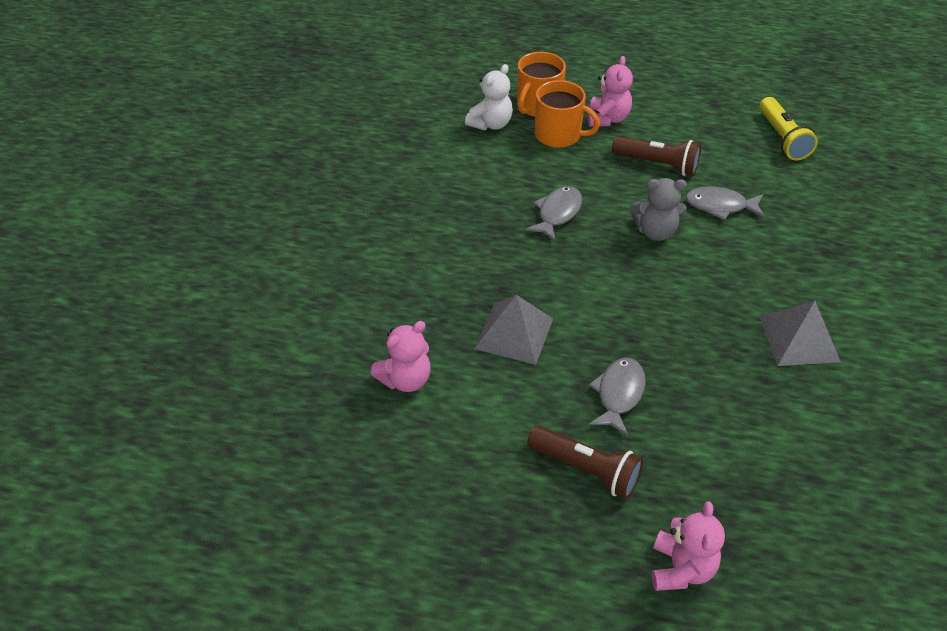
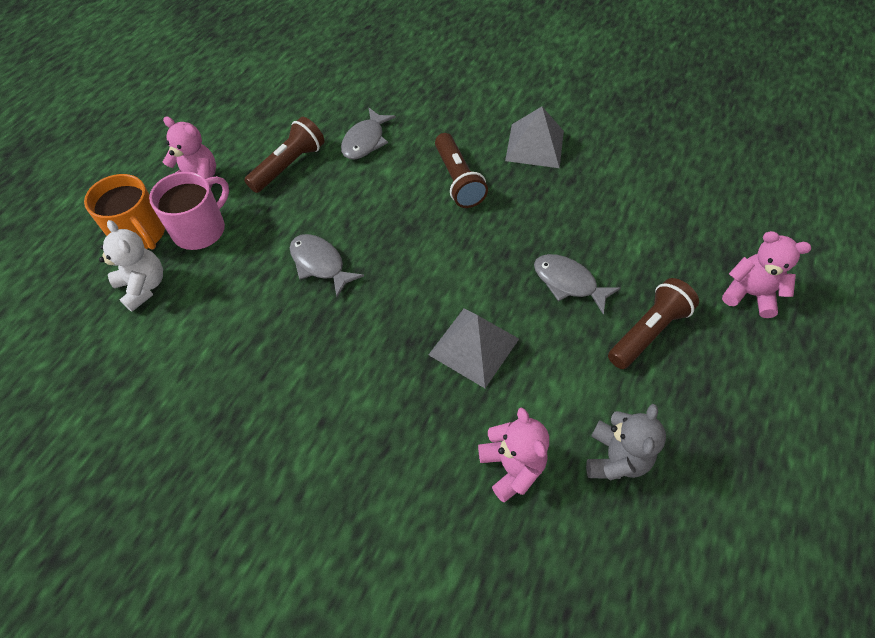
camera: 75 degrees left, 10 degrees up
orange mug [535,80,600,148] -> pink mug [149,172,229,250]
grey teddy bear [631,178,687,241] -> grey teddy bear moved to [586,404,666,481]
yellow flashlight [759,97,818,160] -> none
none -> brown flashlight [435,133,488,208]

